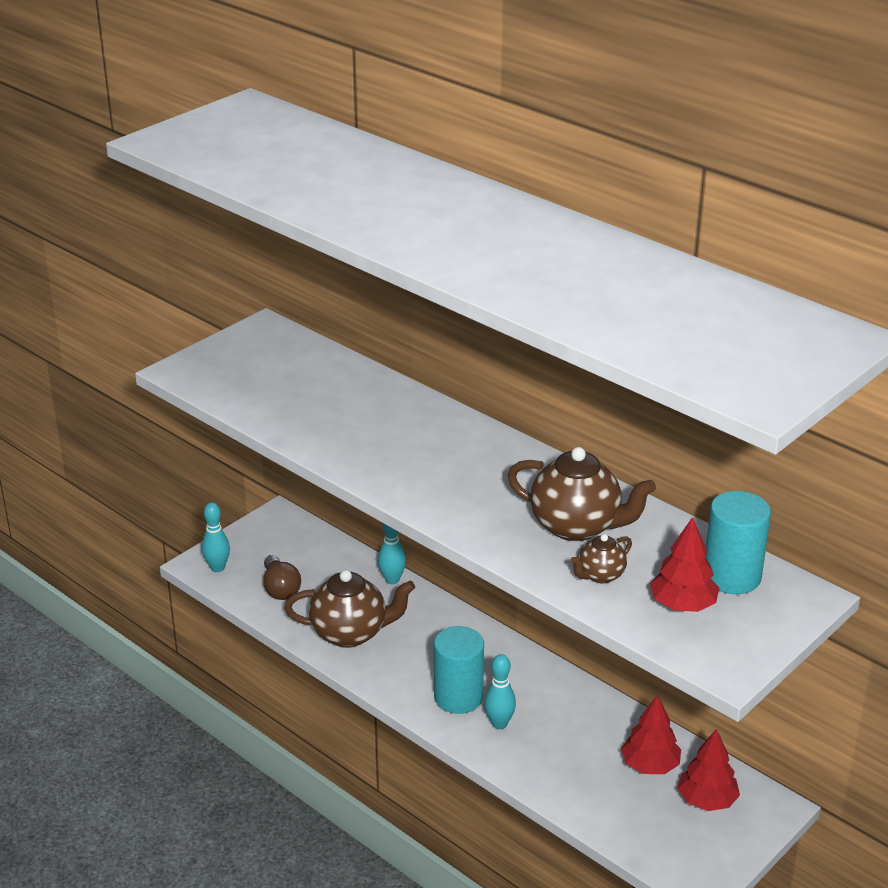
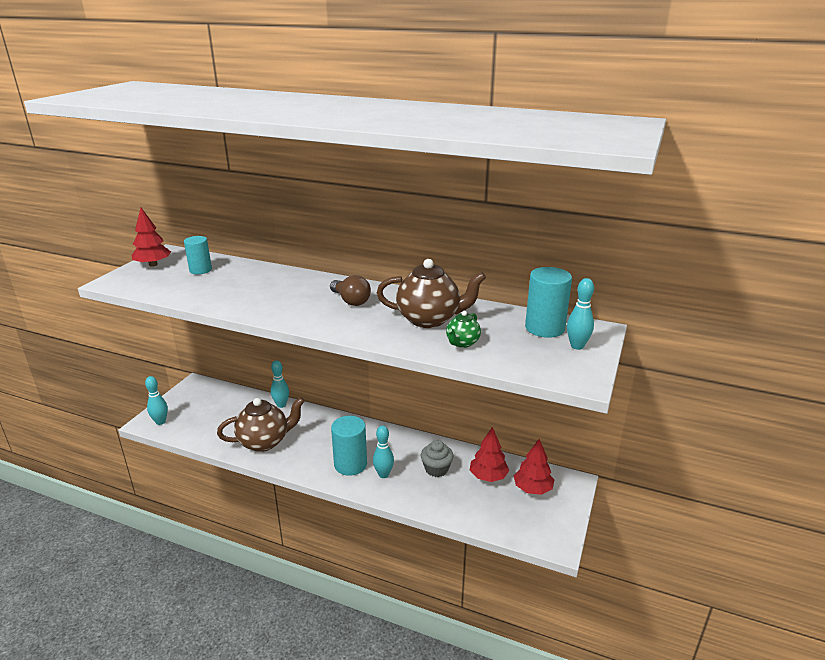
camera: 20 degrees left, 5 degrees down
brown light bulb [263,555,301,600] -> brown light bulb moved to [330,275,371,306]
brown teapot [571,534,632,583] -> green teapot [446,311,481,348]
red tree [650,517,719,612] -> red tree moved to [131,208,171,267]
none -> turquoise cylinder [184,236,212,274]
none -> grey cupcake [421,440,454,477]
none -> turquoise bowling pin [567,278,594,350]

